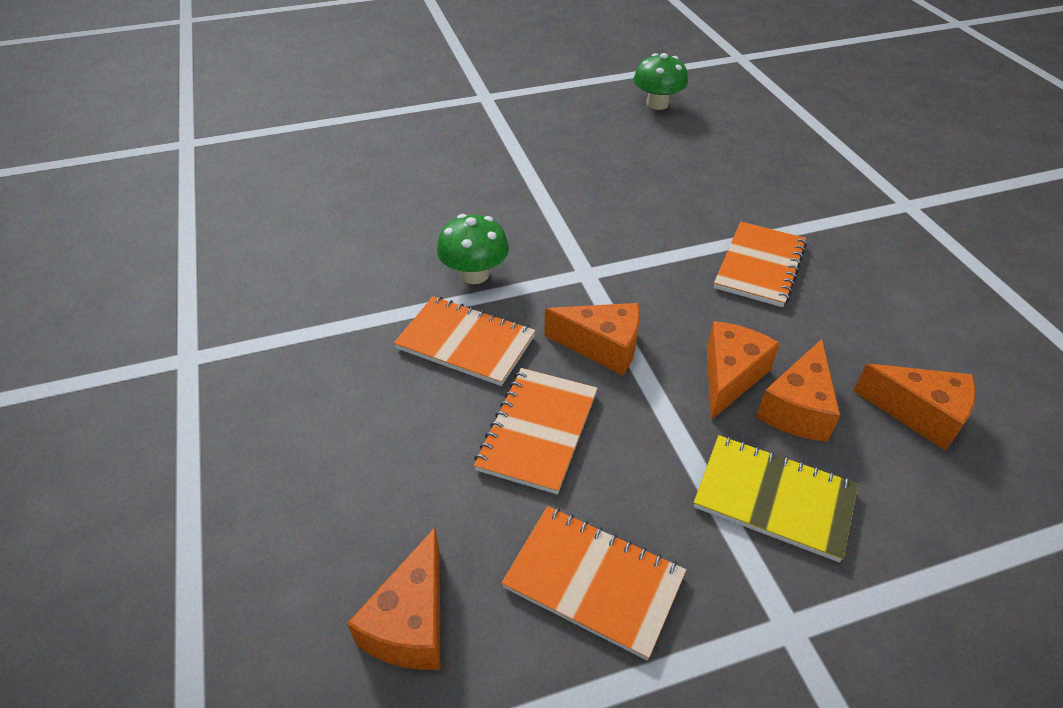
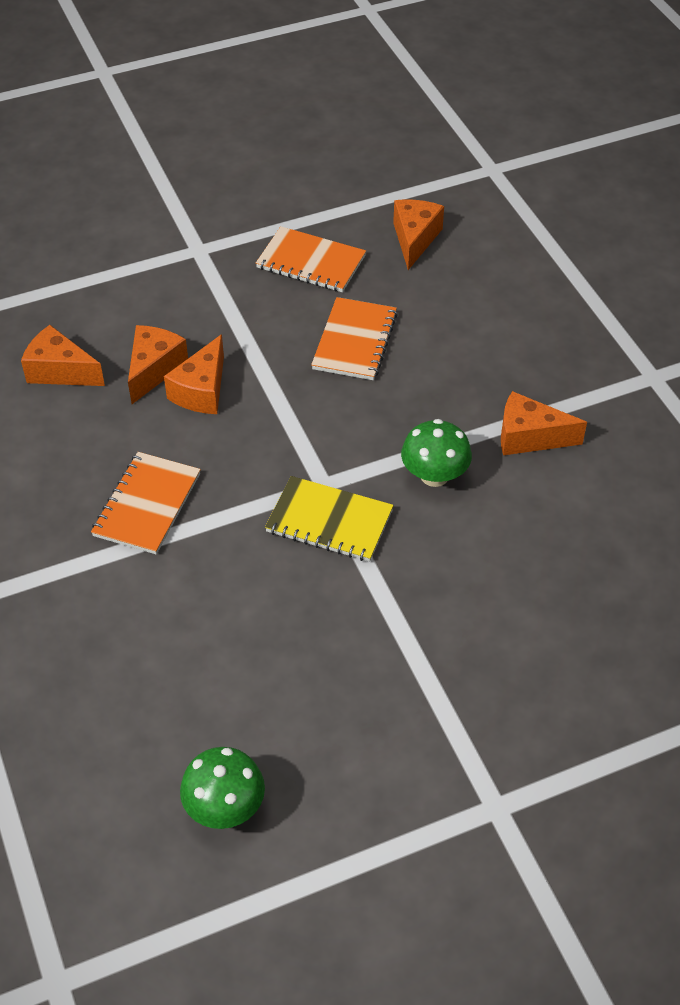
camera: 175 degrees right, 5 degrees up
orange notebook [394,296,536,386] -> none
orange cheese [544,303,640,375] -> orange cheese moved to [501,391,587,455]
yellow notebook [693,435,858,562] -> yellow notebook moved to [265,476,394,562]

